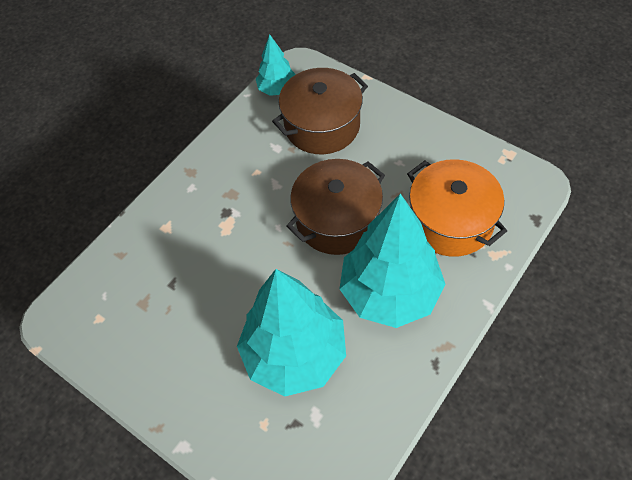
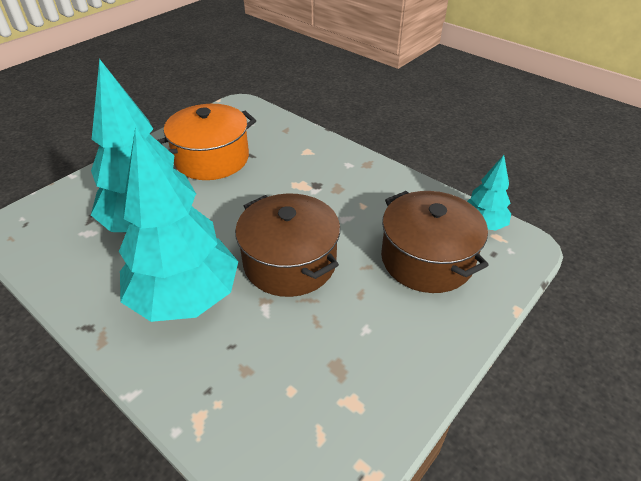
camera: 90 degrees right, 15 degrees down
orange pot [407,159,507,257] -> orange pot moved to [157,104,256,180]

